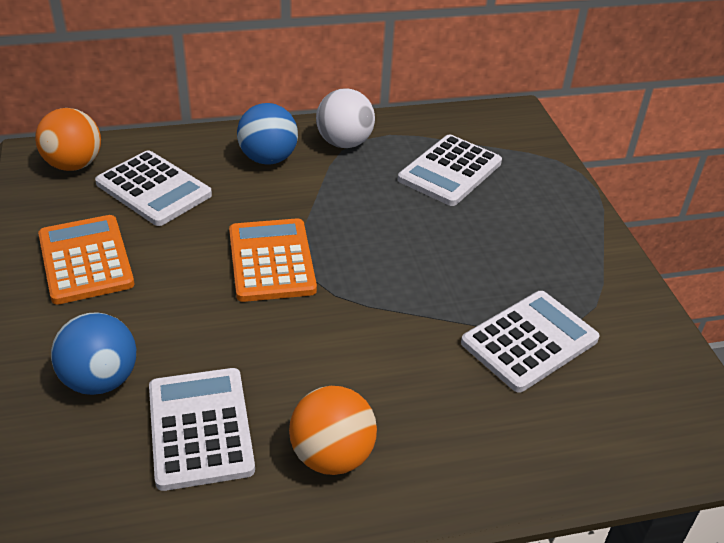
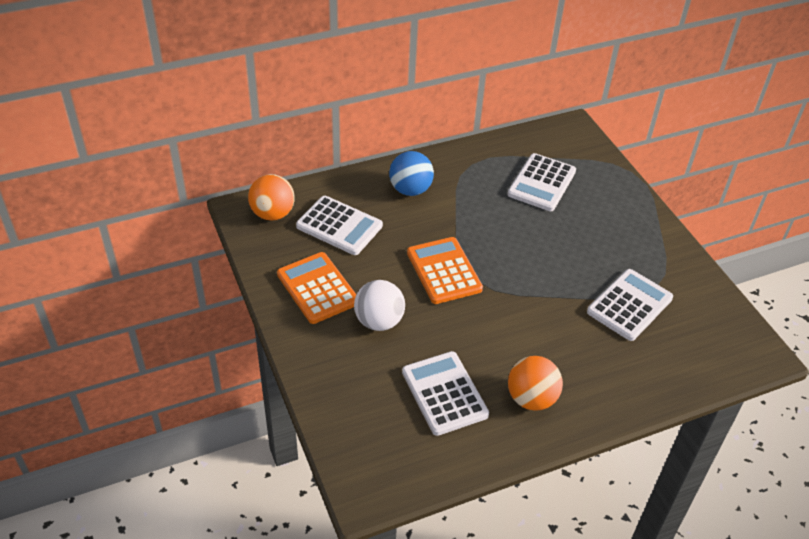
camera: 10 degrees left, 5 degrees up
blue ball [51,312,136,395] -> none
white ball [316,88,375,148] -> white ball moved to [354,280,405,331]

